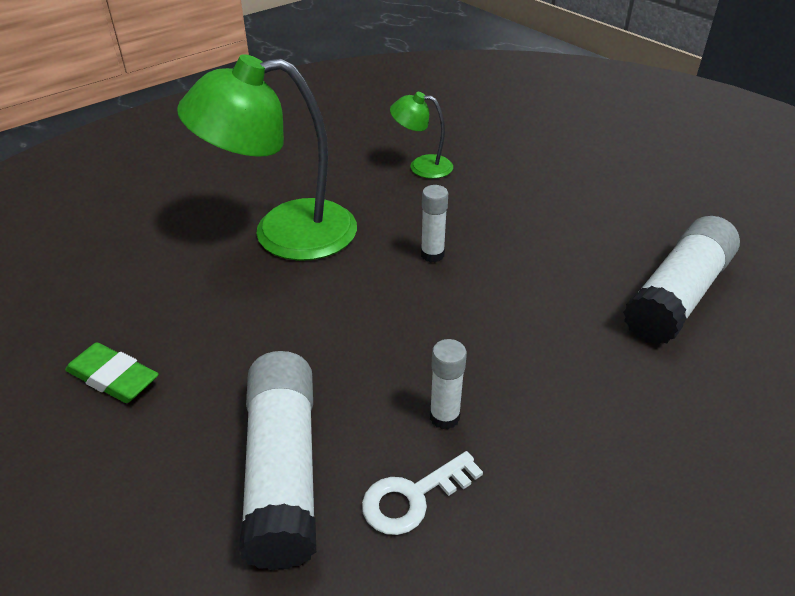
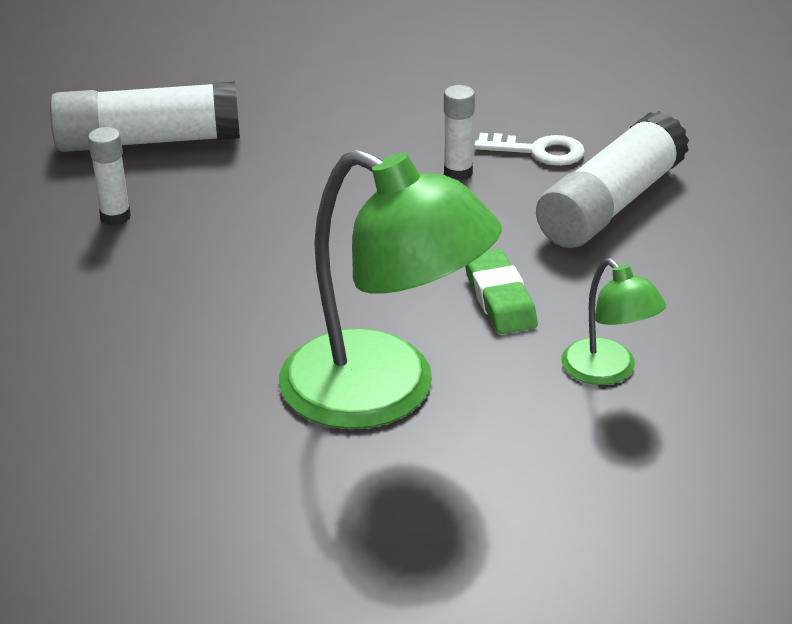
camera: 135 degrees left, 5 degrees down
green eraser [65,343,159,403] -> green eraser moved to [465,249,538,334]
green lamp [390,92,453,179] -> green lamp moved to [561,258,666,385]
white glue stick [421,185,448,263] -> white glue stick moved to [88,127,131,226]

